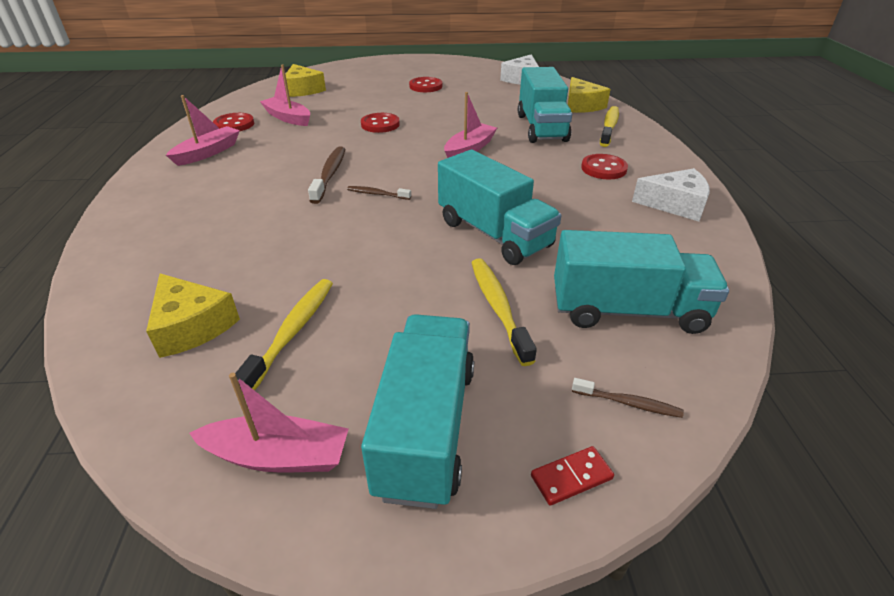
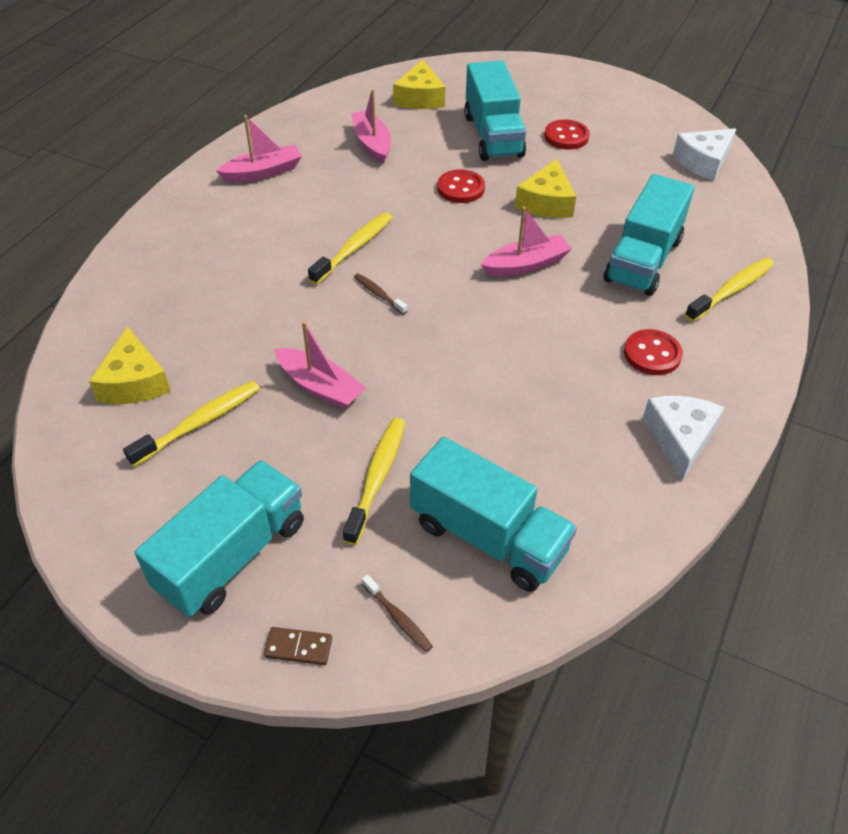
camera: 30 degrees right, 10 degrees up
pink boat [189,373,348,472] -> pink boat moved to [275,321,366,409]
red button [213,113,254,131] -> none
brown toothbrush [308,146,345,204] -> yellow toothbrush [308,212,393,285]
turquoise truck [438,150,562,265] -> turquoise truck moved to [464,61,526,161]
red domino [531,446,614,506] -> brown domino [264,627,332,665]
yellow cheese [568,77,611,113] -> yellow cheese moved to [515,159,576,218]
white cheese [632,168,710,221] -> white cheese turned 120 degrees counterclockwise [642,396,725,481]

